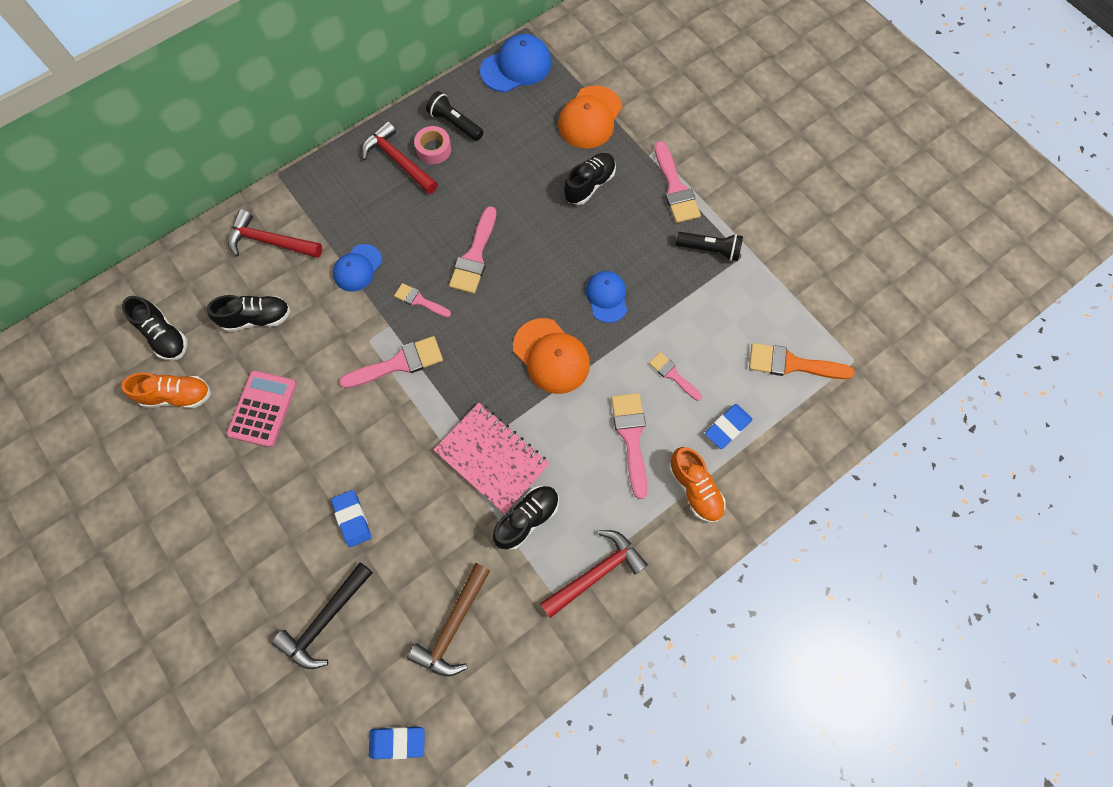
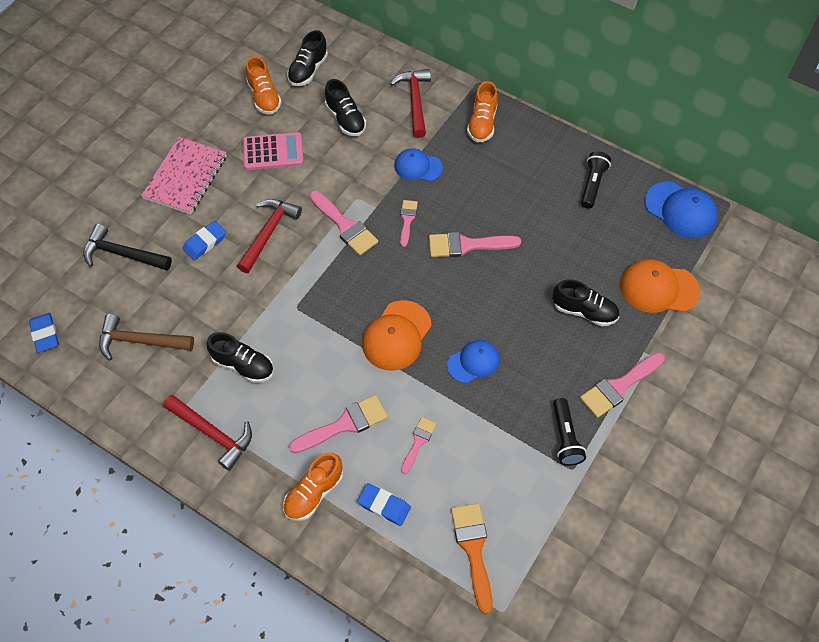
camera: 70 degrees right, 10 degrees down
red hammer [362,121,438,194] -> red hammer moved to [237,199,302,273]
pink tape [414,126,451,164] -> none
pink notebook [434,403,549,514] -> pink notebook moved to [141,137,227,215]
none -> orange shoe [467,81,498,143]

